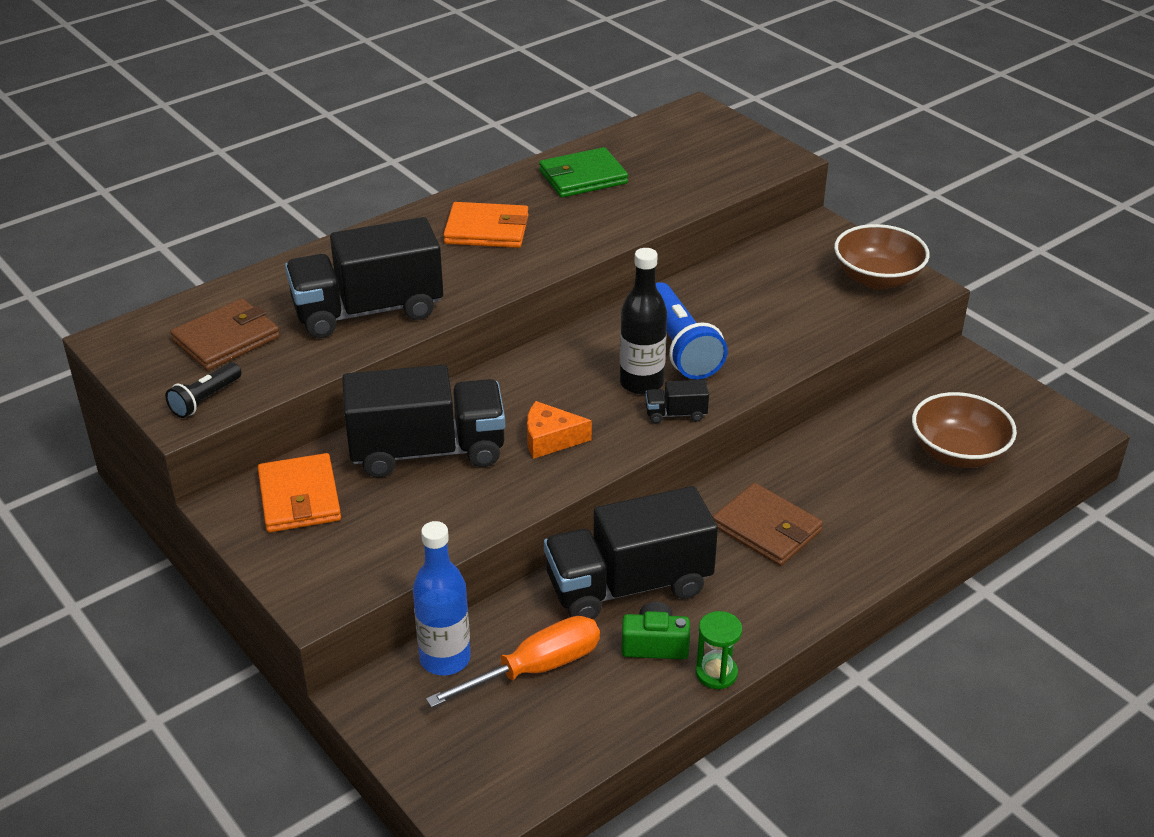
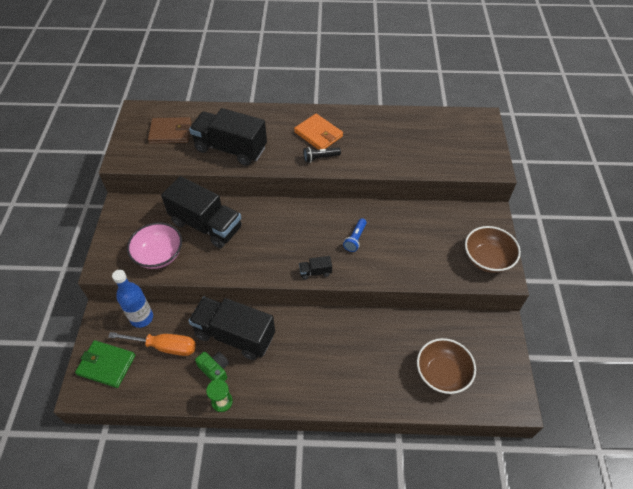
camera: 40 degrees right, 15 degrees up
black flashlight [165,363,241,418] -> black flashlight moved to [303,147,341,163]
orange wallet [258,453,341,532] -> none
orange cheese [527,401,592,459] -> none
green wallet [539,147,628,198] -> green wallet moved to [75,340,136,388]
black bottle [620,248,667,394] -> none
black truck [645,380,709,423] -> black truck turned 45 degrees counterclockwise [299,256,332,280]
blue flashlight [656,282,728,380] -> blue flashlight [343,218,367,252], size x0.54
brown wallet [713,483,823,566] -> none
none -> pink bowl [127,222,182,269]

